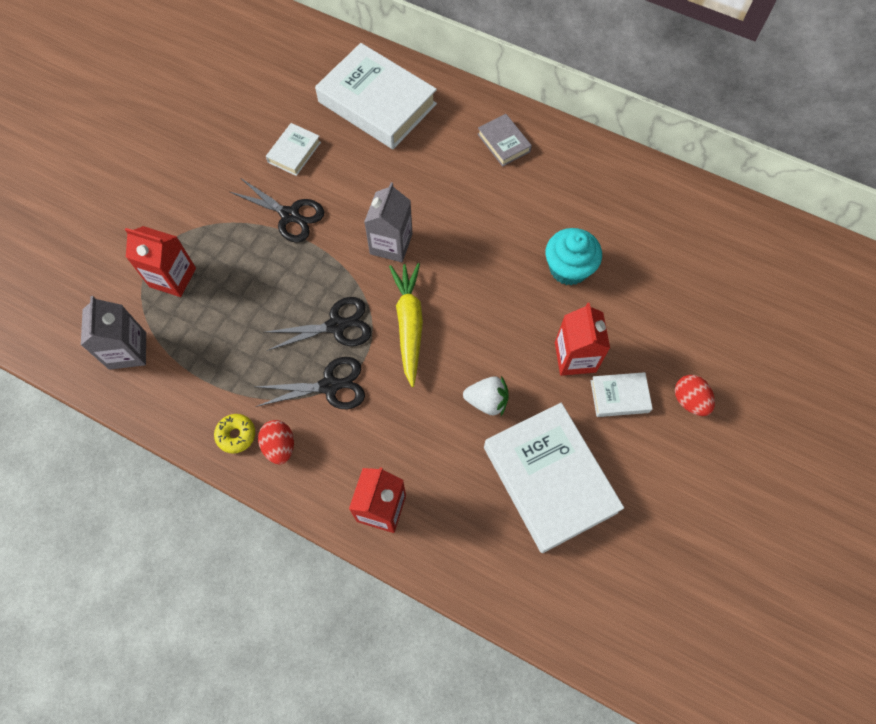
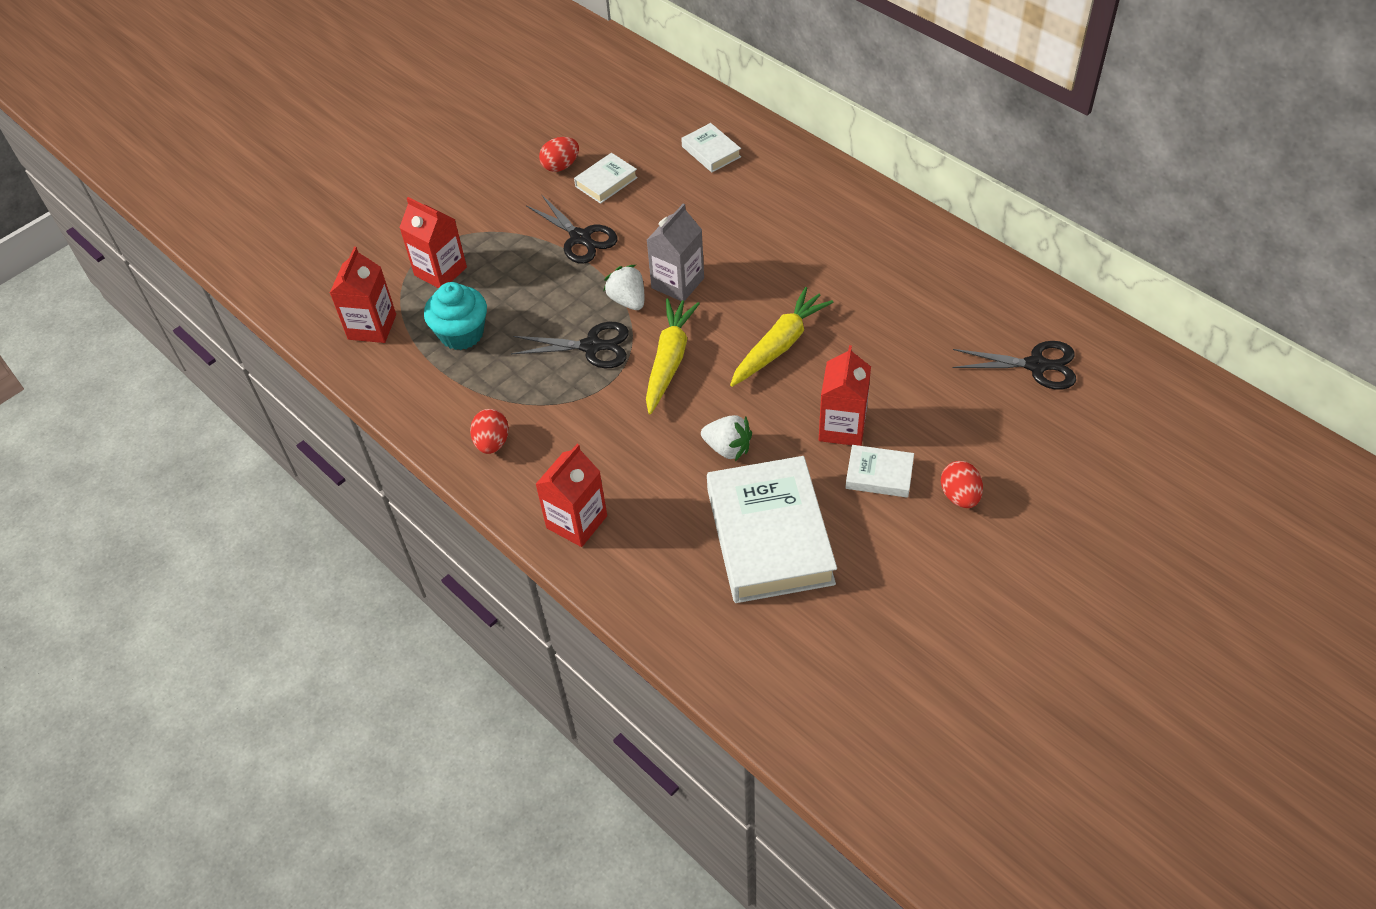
camera: 20 degrees right, 15 degrees down
grey carton [81,296,146,370] -> red carton [330,247,396,343]
yellow donut [214,414,255,454] -> none
black scissors [256,357,365,409] -> black scissors moved to [953,341,1076,390]
white book [315,43,437,149] -> white book [681,123,741,172], size x0.47
grey book [478,114,532,167] -> none
turquoise cupcake [545,228,602,286] -> turquoise cupcake moved to [424,282,487,350]
none -> red egg [539,137,579,172]
none -> white strawberry [604,265,644,310]
none -> yellow carrot [730,287,833,387]

